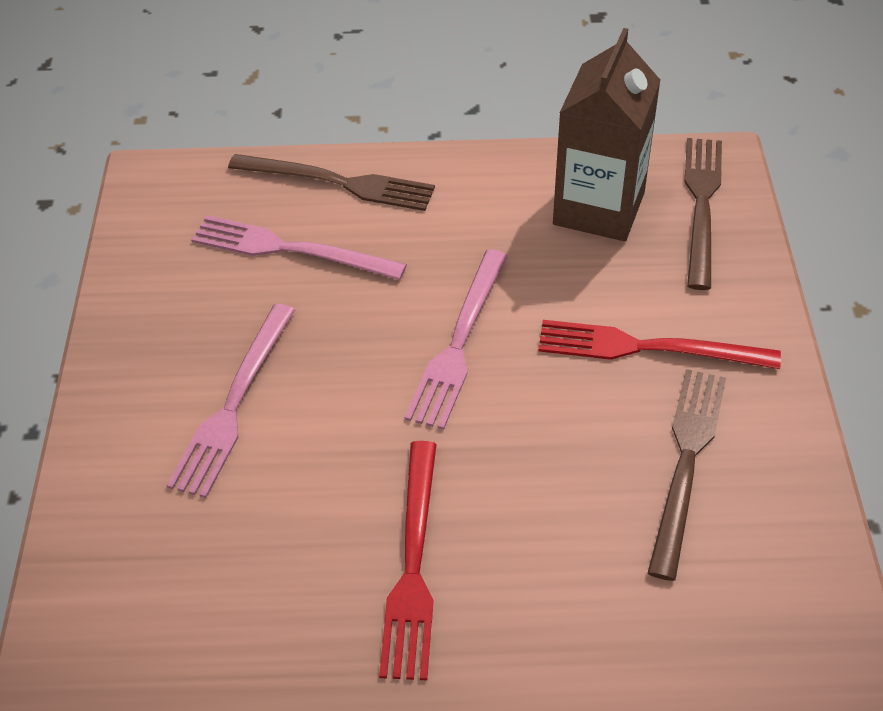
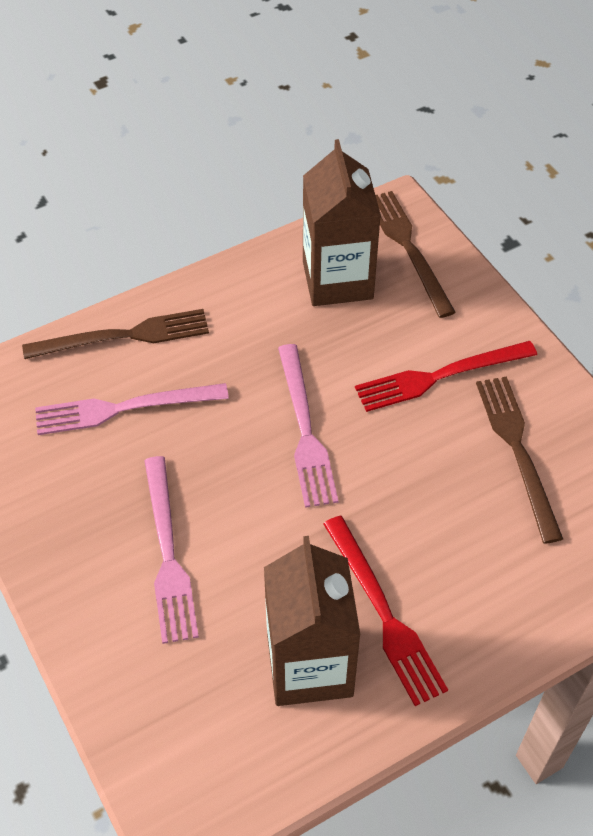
camera: 30 degrees left, 5 degrees up
none -> brown carton [264,536,361,706]

